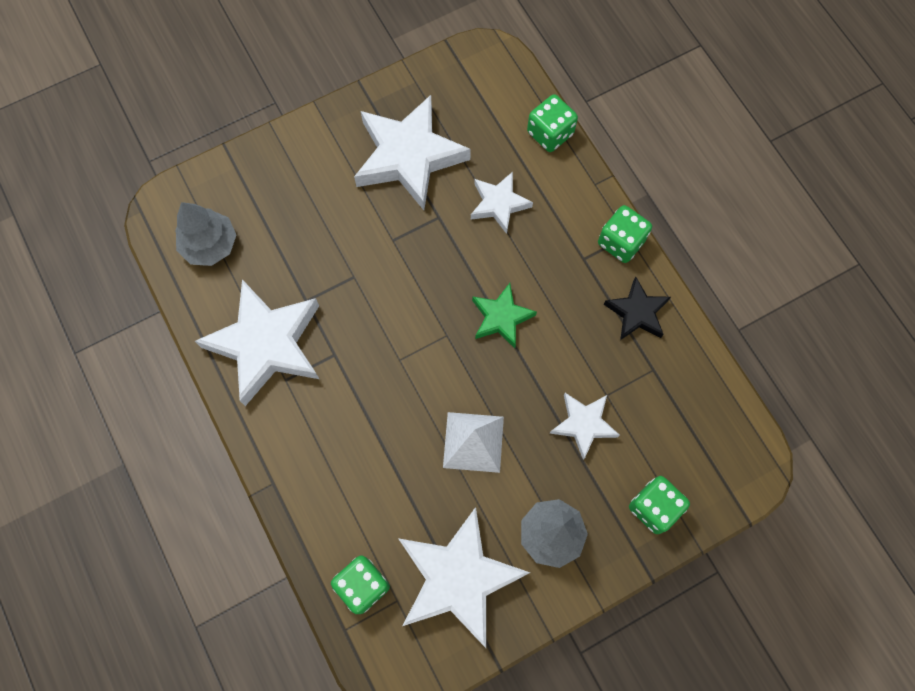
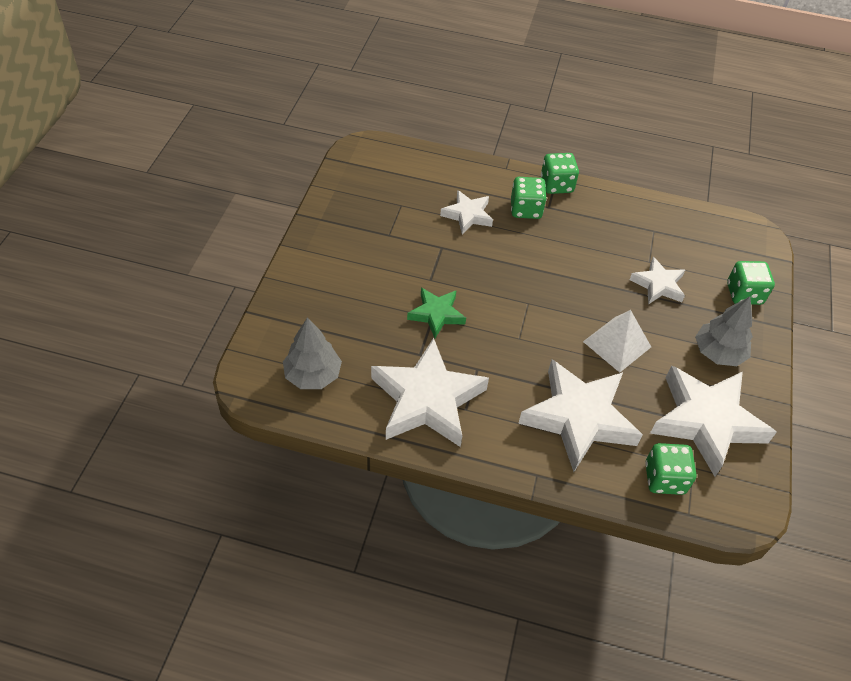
camera: 50 degrees left, 20 degrees down
white star [354,95,471,210] -> white star moved to [518,359,643,472]
green star [472,283,537,348] -> green star moved to [407,287,466,338]
green dice [527,94,578,152] -> green dice moved to [511,177,547,219]
black star [604,277,671,340] -> none

